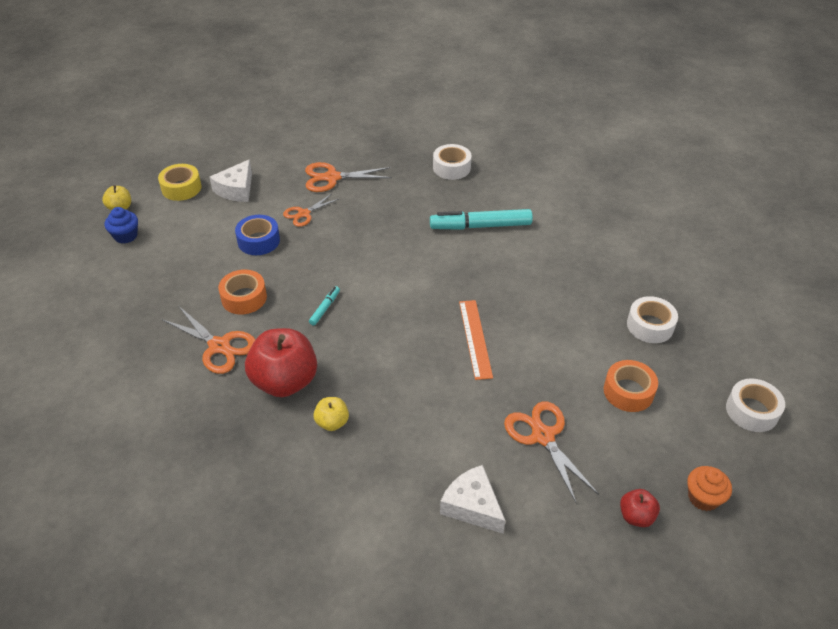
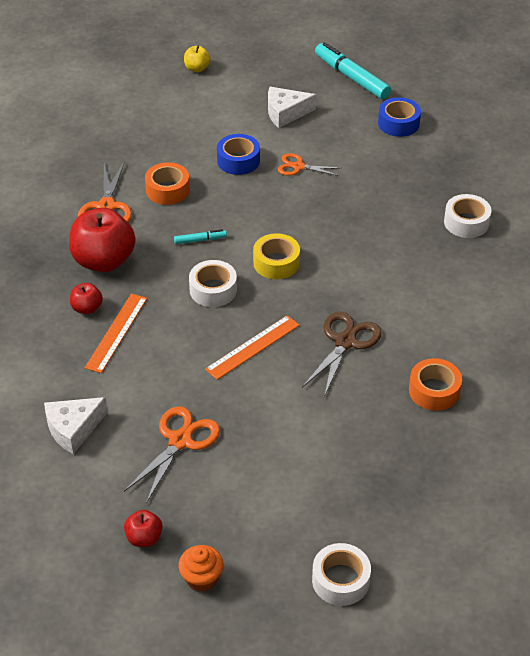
camera: 55 degrees right, 0 degrees up
blue cupcake [105,207,138,243] -> none
yellow tape [158,164,202,201] -> yellow tape moved to [253,233,300,279]
orange scissors [305,162,392,192] -> none
yellow apple [313,397,349,431] -> red apple [70,283,103,314]
turquoise marker [430,209,533,230] -> turquoise marker moved to [315,42,391,99]
white cheese [440,465,505,534] -> white cheese turned 135 degrees counterclockwise [44,397,108,454]
orange tape [604,360,658,412] -> orange tape moved to [409,358,462,411]
white tape [627,296,678,343] -> white tape moved to [189,260,237,307]
none -> orange ruler [85,294,147,373]
none -> brown scissors [302,312,382,397]
none -> blue tape [378,97,421,137]

